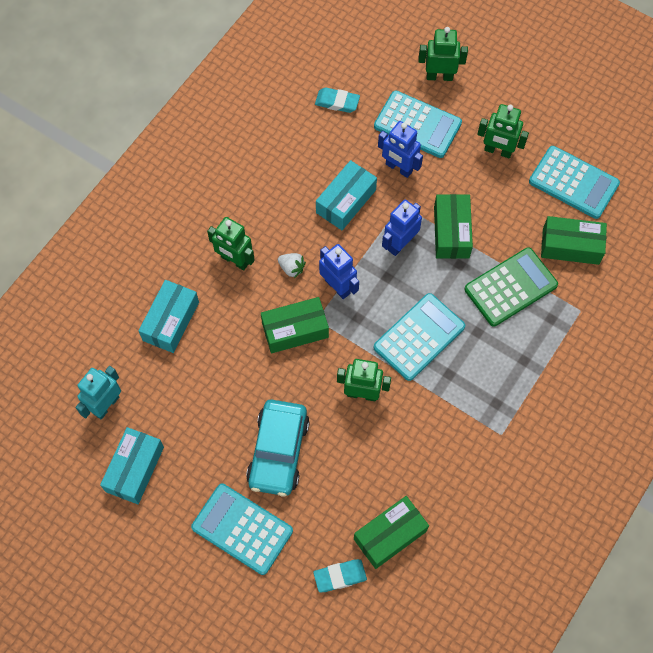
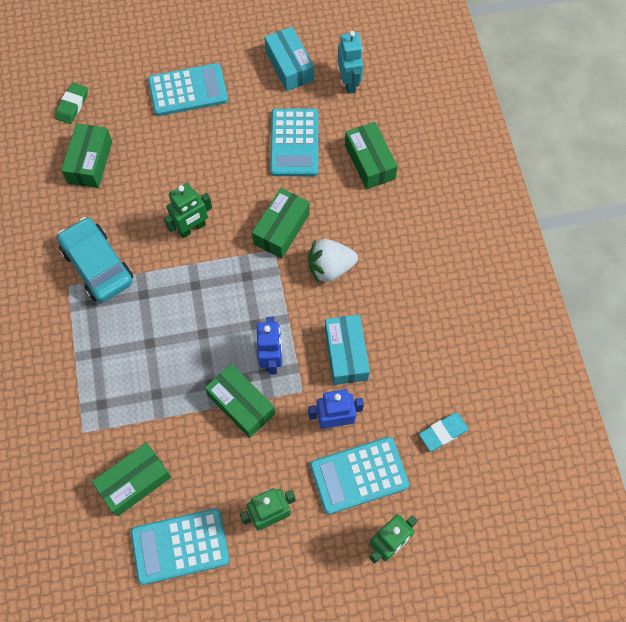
camera: 135 degrees right, 0 degrees up
turquoise box [139,280,199,353] -> green box [345,122,398,189]
green robot [207,217,255,270] -> none
turquoise car [246,400,310,496] -> turquoise car moved to [57,217,133,302]
white strawberry [278,253,306,278] -> white strawberry [308,239,358,283], size x1.78
turquoise eraser [313,559,367,592] -> none
blue robot [319,244,359,299] -> none
turquoise calculator [373,293,465,381] -> turquoise calculator moved to [270,108,318,176]
green calculator [464,247,558,327] -> none
none -> green eraser [55,83,88,124]

